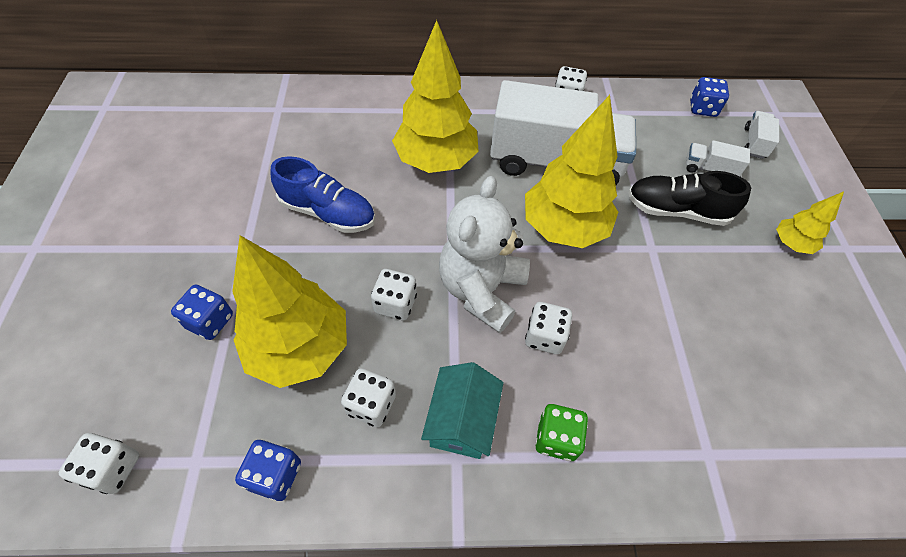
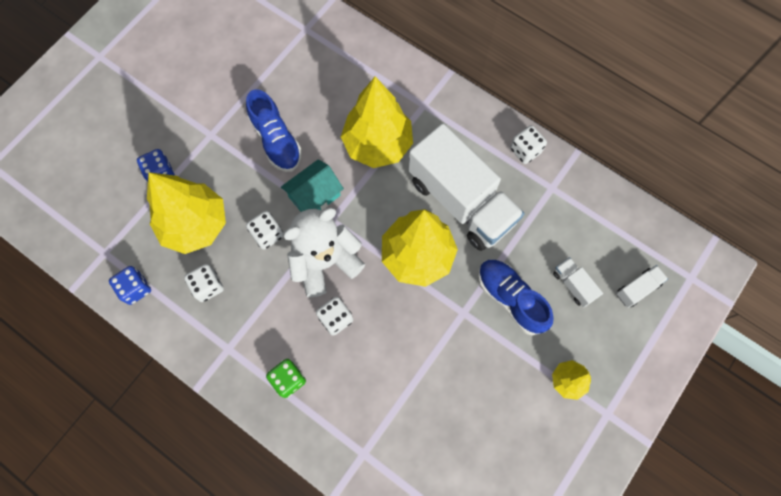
camera: 40 degrees right, 15 degrees up
white dice [59,433,139,494] -> none
turquoise house [421,362,503,459] -> turquoise house moved to [281,159,344,212]
black shoe [628,171,751,226] -> blue shoe [478,259,554,336]
blue dice [690,77,729,117] -> none

